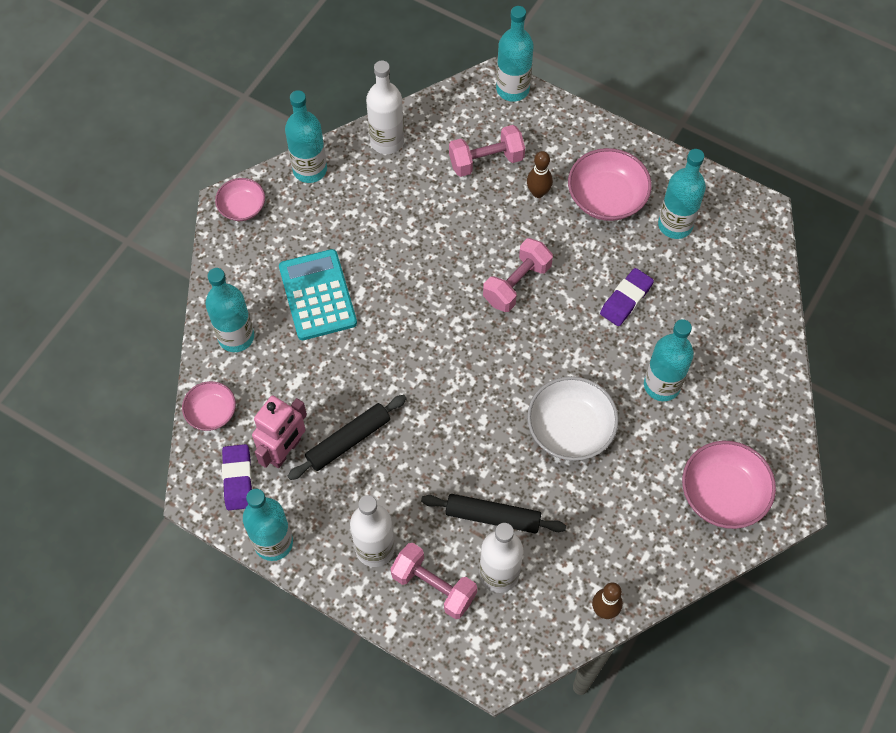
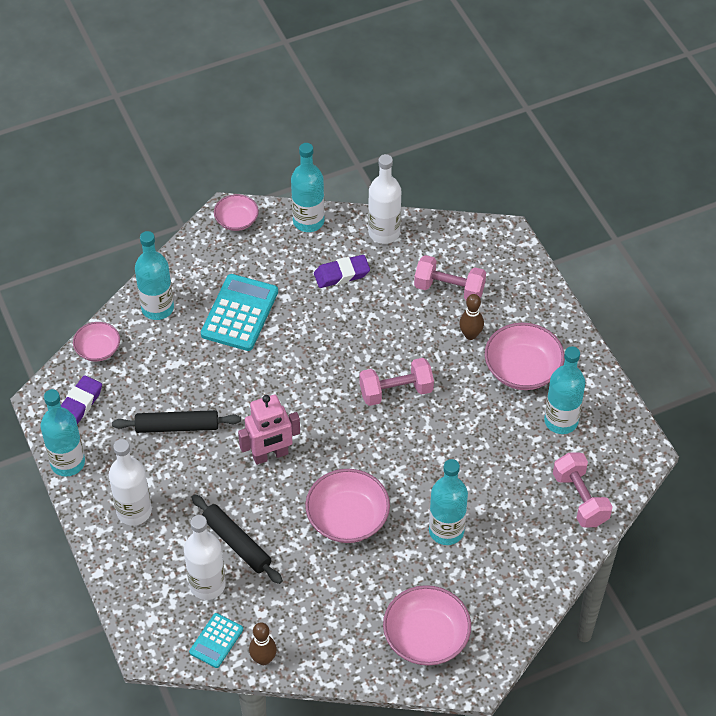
camera: 35 degrees right, 10 degrees down
pink robot [252,396,307,468] -> pink robot moved to [238,395,300,465]
pink dumbbell [391,543,477,619] -> pink dumbbell moved to [553,453,613,528]
turquoise bottle [496,6,534,102] -> none
white bowl [527,376,619,461] -> pink bowl [305,469,390,543]
purple eraser [600,268,654,326] -> purple eraser moved to [314,255,370,288]
none -> turquoise calculator [189,613,243,668]

